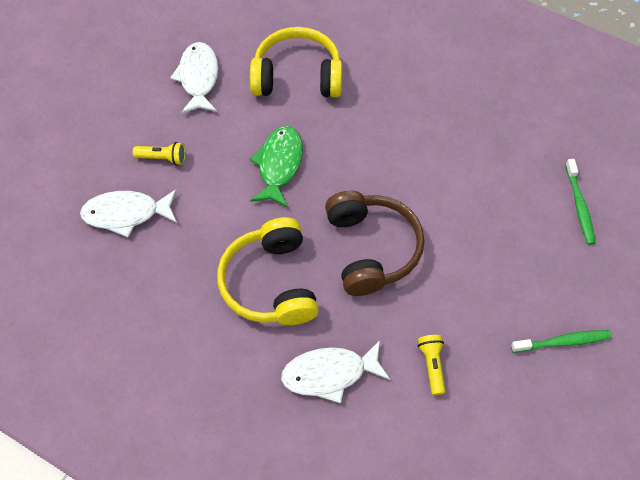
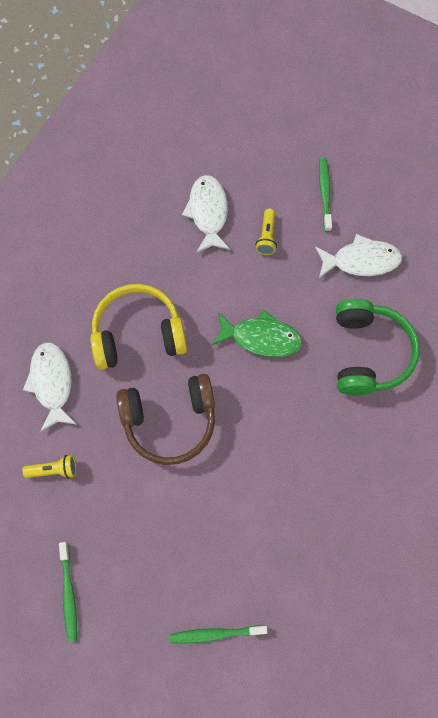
camera: 90 degrees right, 10 degrees up
yellow headphones [250,27,342,97] -> green headphones [336,299,420,395]
none -> green toothbrush [319,157,332,232]

